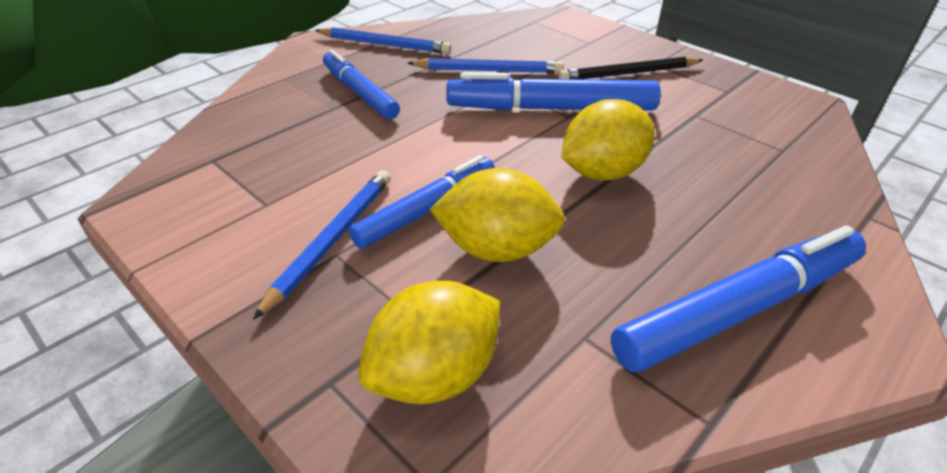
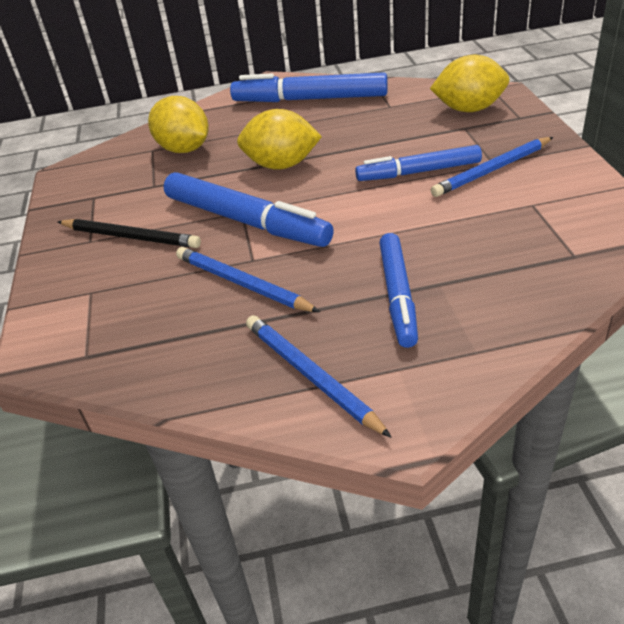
camera: 140 degrees left, 0 degrees up
yellow lemon [430,168,565,262] -> yellow lemon moved to [148,96,209,153]

